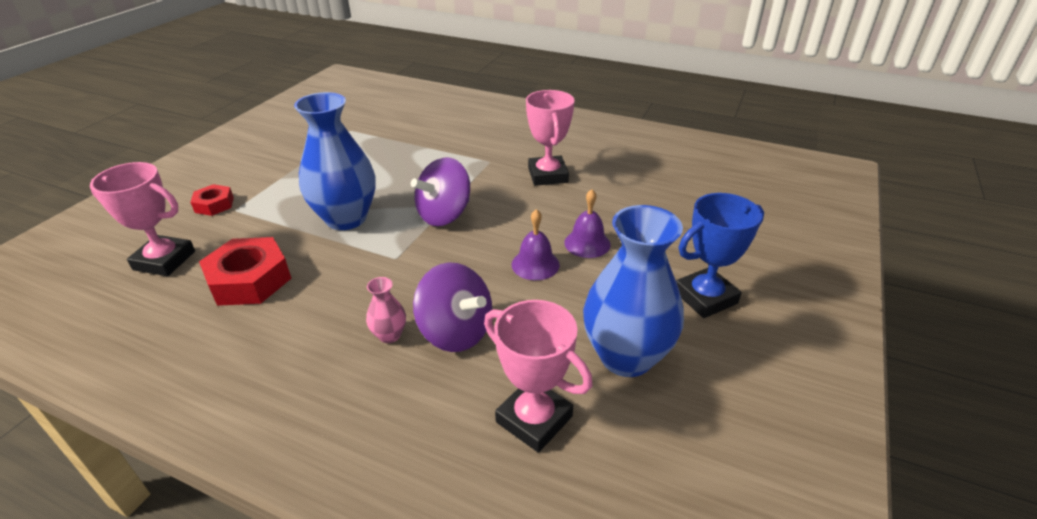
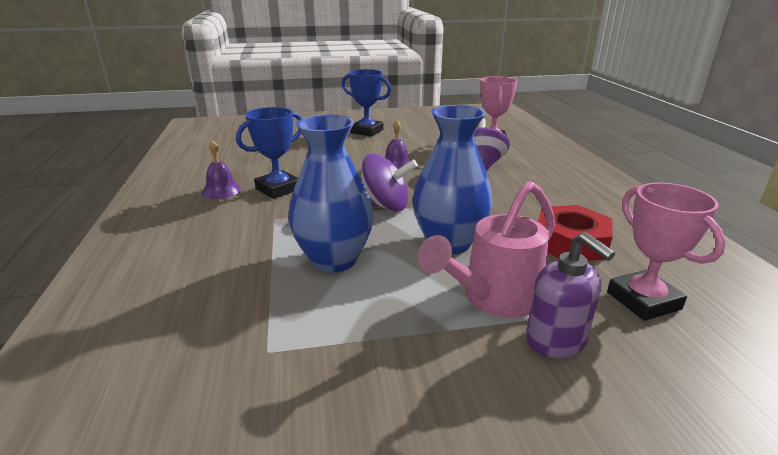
camera: 125 degrees left, 10 degrees down
red nut [190,184,234,216] -> purple soap dispenser [526,232,615,358]
pink vase [366,277,406,343] -> none
pink trophy [526,90,575,186] -> blue trophy [236,107,302,199]
purple bell [564,189,611,258] -> purple bell moved to [202,140,241,199]
blue vase [583,205,684,377] -> blue vase moved to [288,114,374,273]
none -> pink watering can [417,181,555,318]

